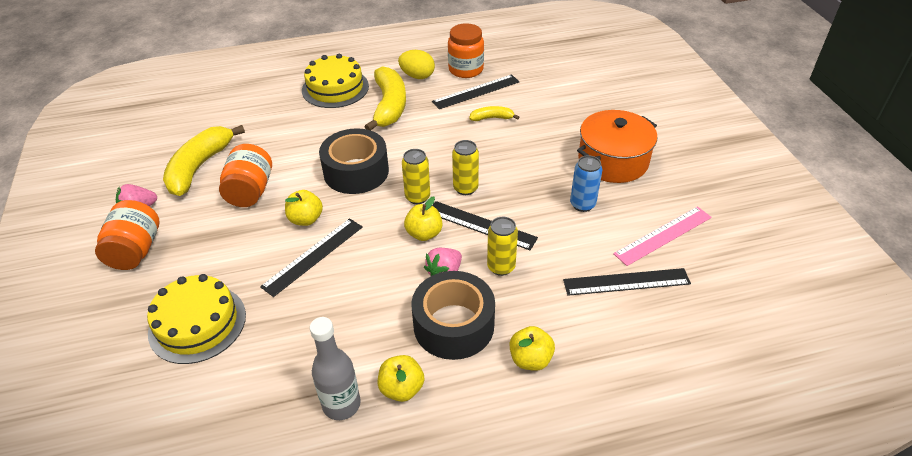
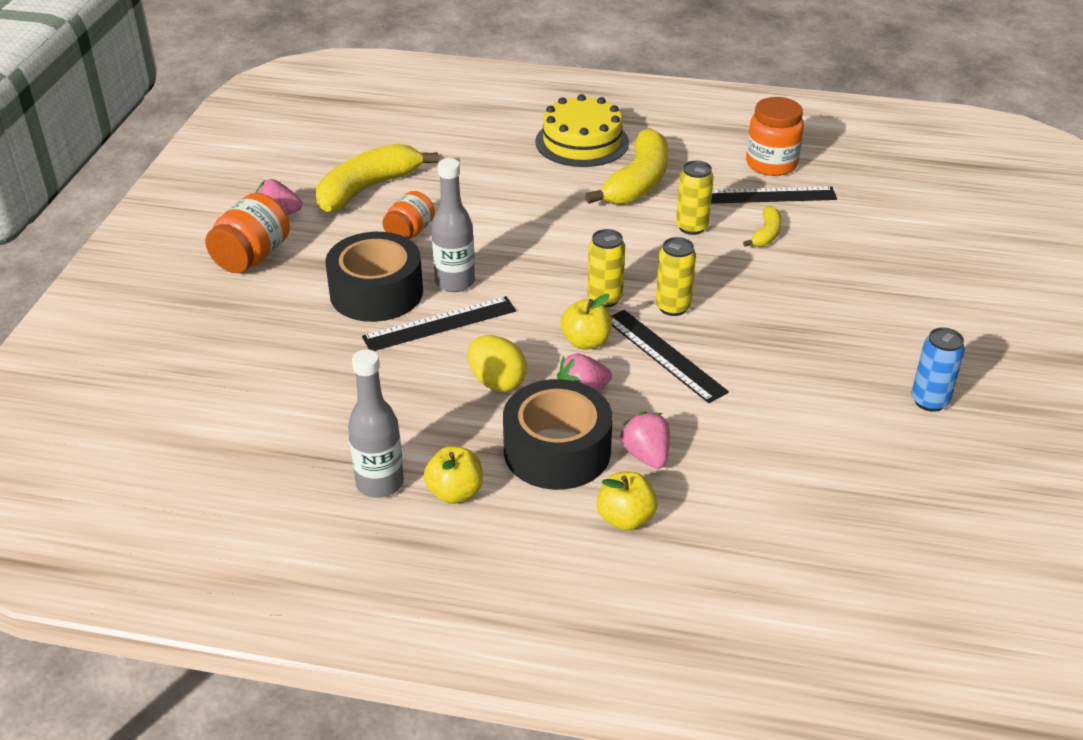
camera: 25 degrees right, 5 degrees down
yellow cake [147,274,246,364] -> none
orange jar [219,144,272,207] -> orange jar [382,191,435,239], size x0.66
yellow apple [285,190,323,226] -> grey bottle [431,158,475,292]
black tape [319,128,389,194] -> black tape moved to [325,232,423,322]
yellow egg [398,50,435,79] -> yellow egg moved to [468,335,527,392]
yellow banana [469,106,519,121] -> yellow banana turned 90 degrees clockwise [743,206,782,247]
yellow can [487,217,518,276] -> yellow can moved to [676,160,714,235]
black ruler [563,268,691,296] -> none
blue can [570,155,602,212] -> blue can moved to [911,327,965,412]
orange pot [577,110,657,183] -> none
pink ruler [613,206,712,266] -> none
none -> pink strawberry [619,411,670,469]

